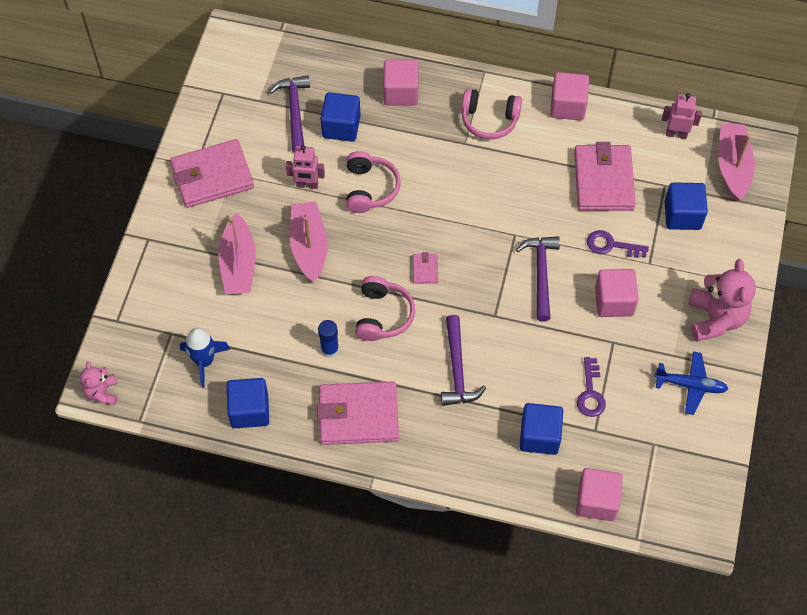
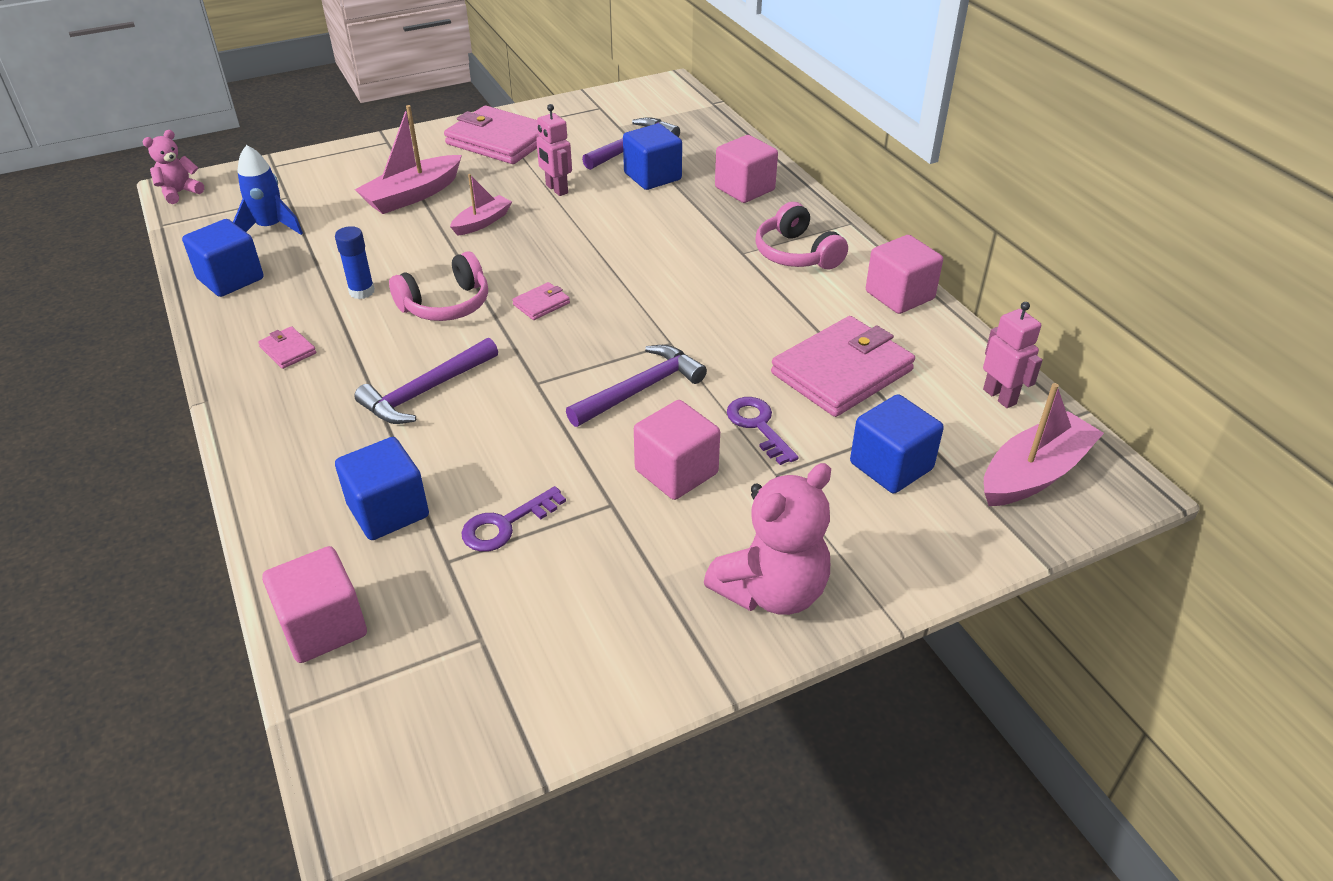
camera: 50 degrees right, 20 degrees down
pink boat [290,201,327,282] -> pink boat [450,174,512,236], size x0.60
pink wallet [317,381,399,445] -> pink wallet [258,326,316,369], size x0.43
pink headphones [346,151,401,213] -> none
blue plane [654,351,728,415] -> none

